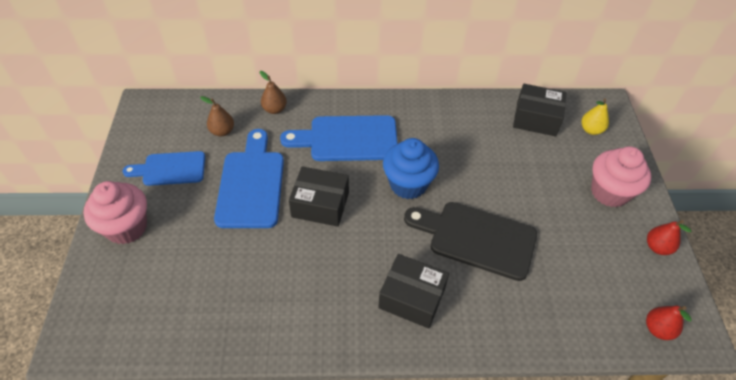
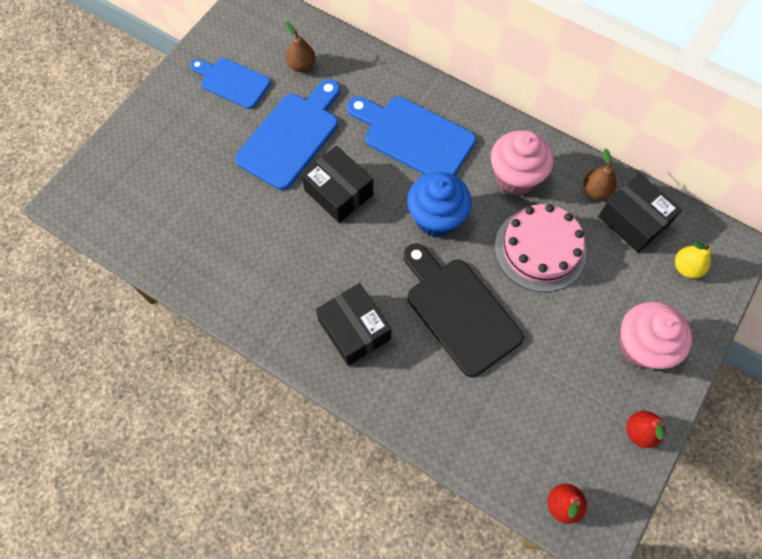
camera: 35 degrees right, 15 degrees up
pink cupcake [84,181,147,244] -> pink cupcake moved to [491,130,554,195]
brown pear [260,71,287,114] -> brown pear moved to [584,148,616,199]
none -> pink cake [495,204,586,292]

